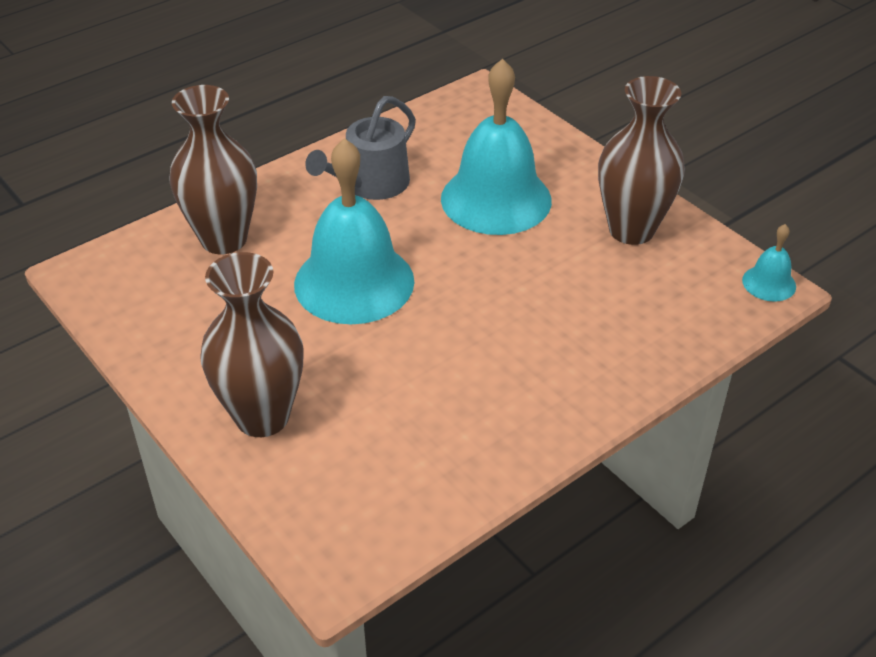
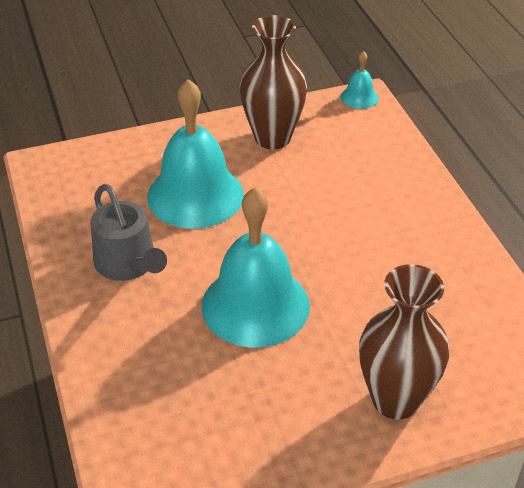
camera: 70 degrees left, 0 degrees up
brown vase [169,85,257,254] -> none

